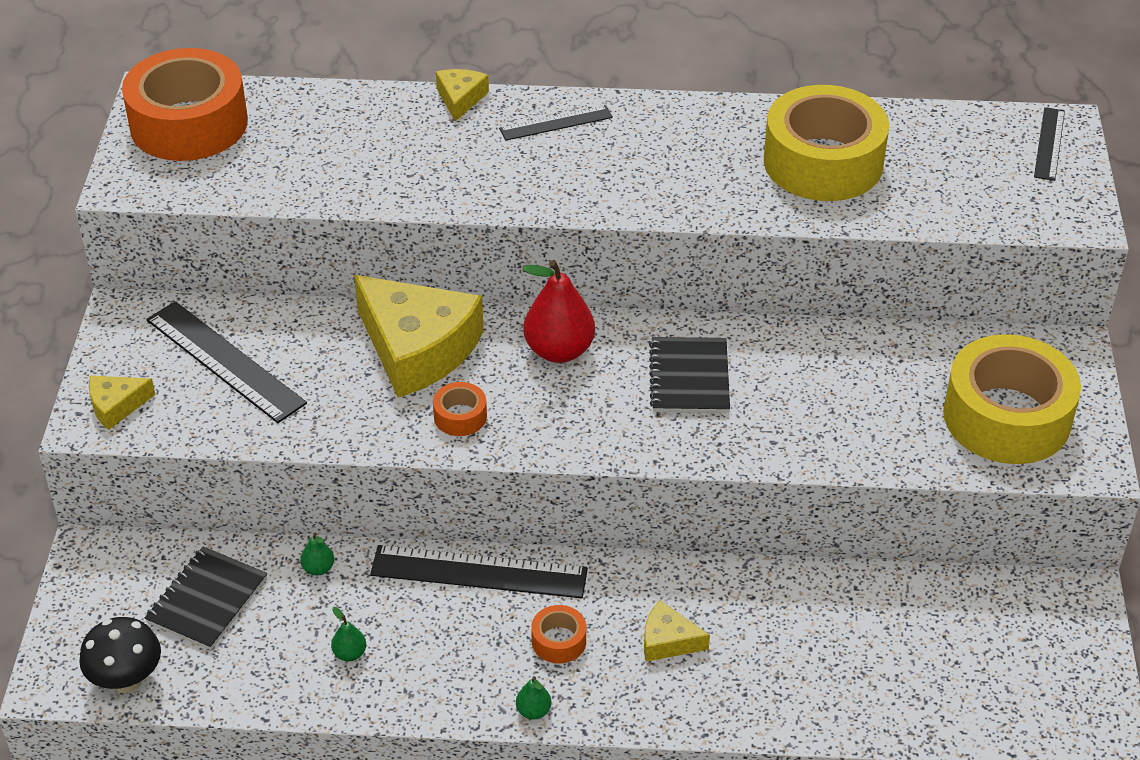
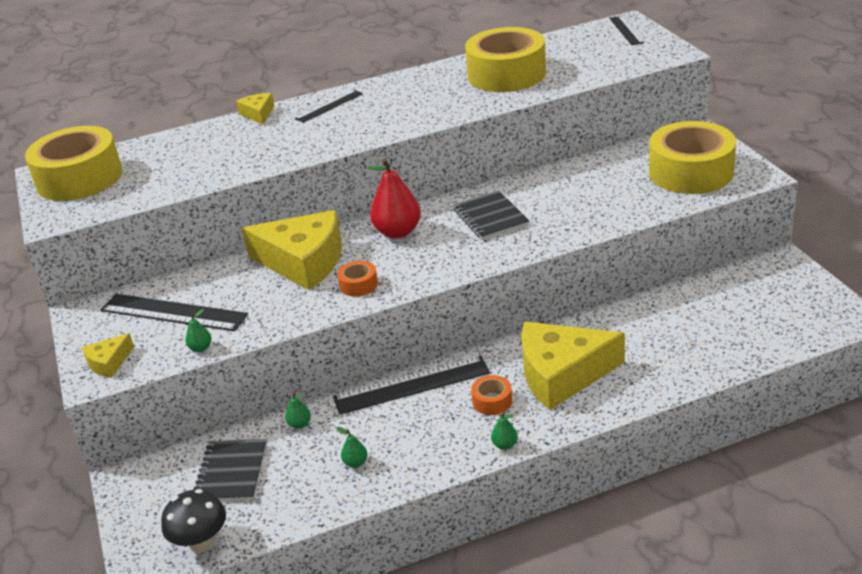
camera: 20 degrees left, 10 degrees down
orange tape [122,48,248,161] -> yellow tape [25,126,123,201]
yellow cheese [644,601,710,662] -> yellow cheese [521,322,625,410], size x2.19
none -> green pear [185,309,212,352]

